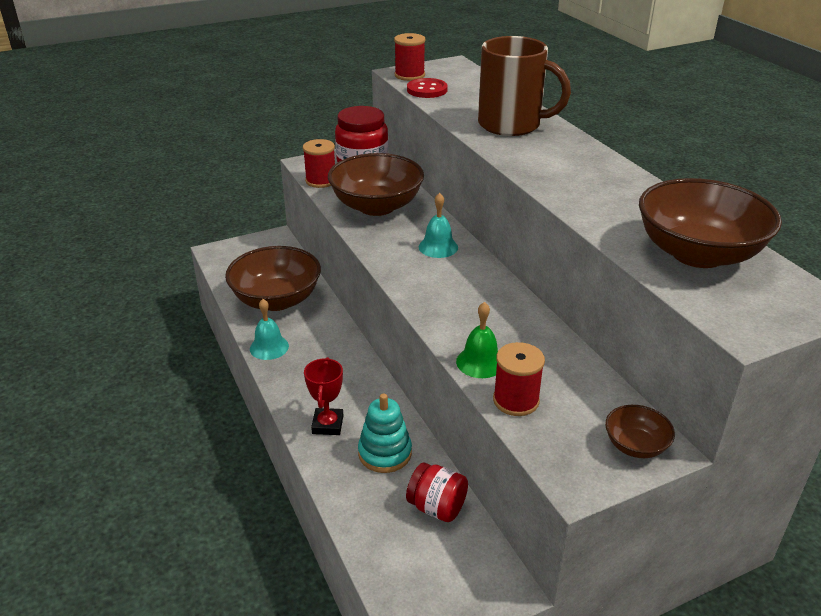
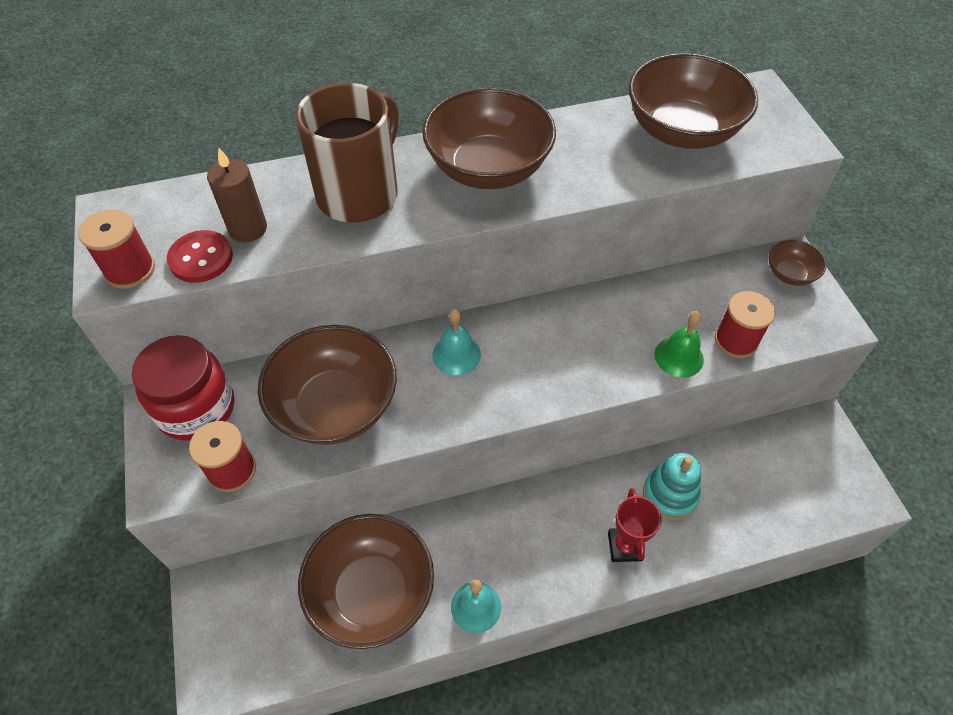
camera: 80 degrees left, 20 degrees up
red trophy [304,357,343,435] -> red trophy turned 75 degrees clockwise [608,488,662,562]
red jar [406,463,468,522] -> none
none -> brown candle [207,147,267,242]
none -> brown bowl [422,87,556,189]

